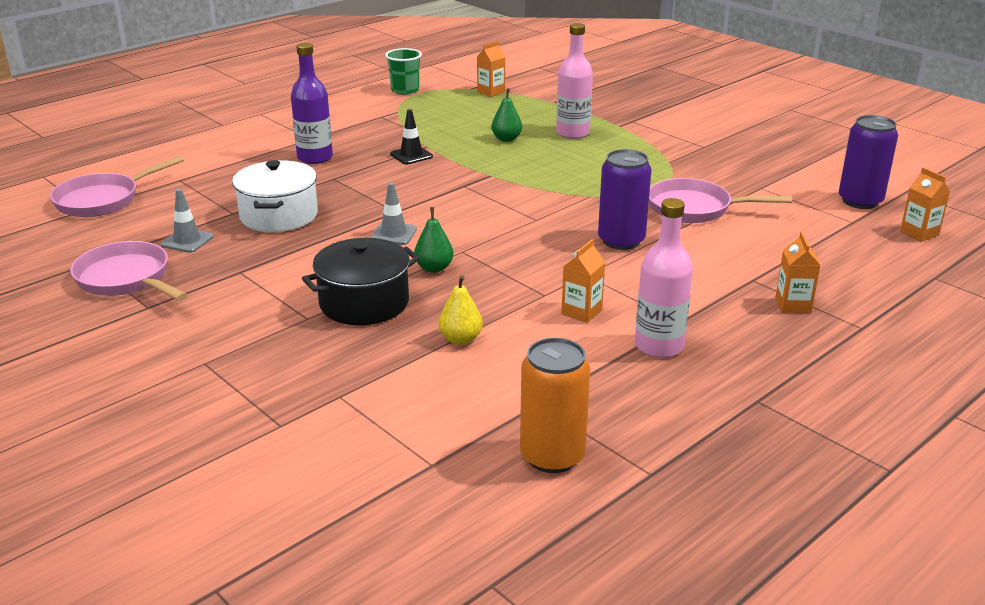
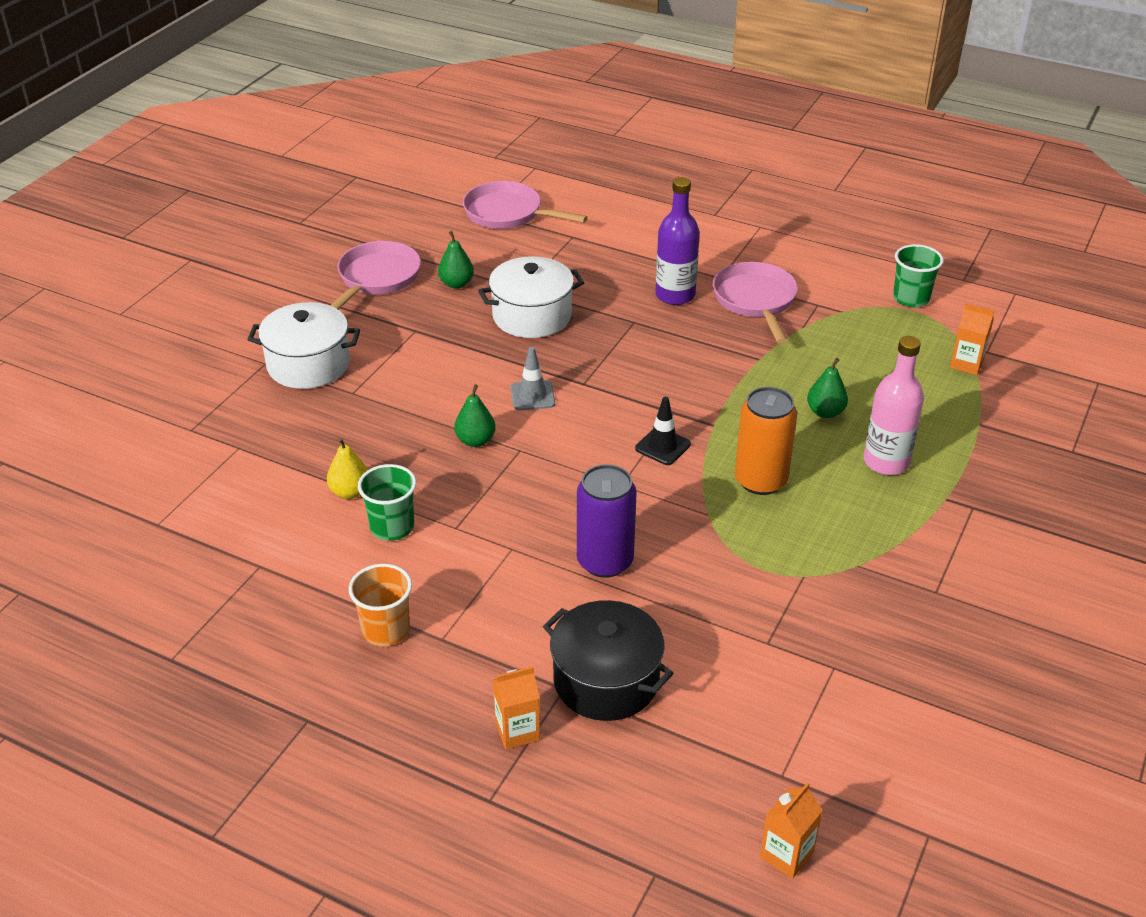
camera: 70 degrees right, 10 degrees up
grey traffic cone [161,189,213,253] -> green pear [438,231,474,289]
black pot [302,238,420,325] -> black pot moved to [543,600,673,721]
black traffic cone [390,109,433,164] -> black traffic cone moved to [635,397,691,465]
orange can [520,338,590,473] -> orange can moved to [735,387,797,495]
orange carton [561,239,605,323] -> none
pink bottle [635,198,693,358] -> orange cup [349,564,412,646]
pink pan [649,178,792,223] -> pink pan moved to [713,262,798,344]
purple can [839,115,898,209] -> none
none -> white pot [247,302,360,389]
none -> green cup [358,464,416,541]

